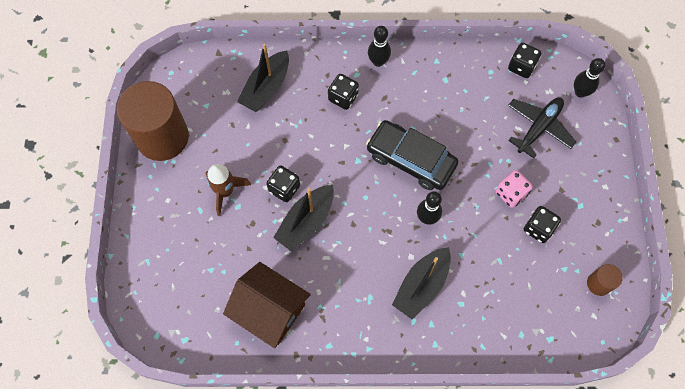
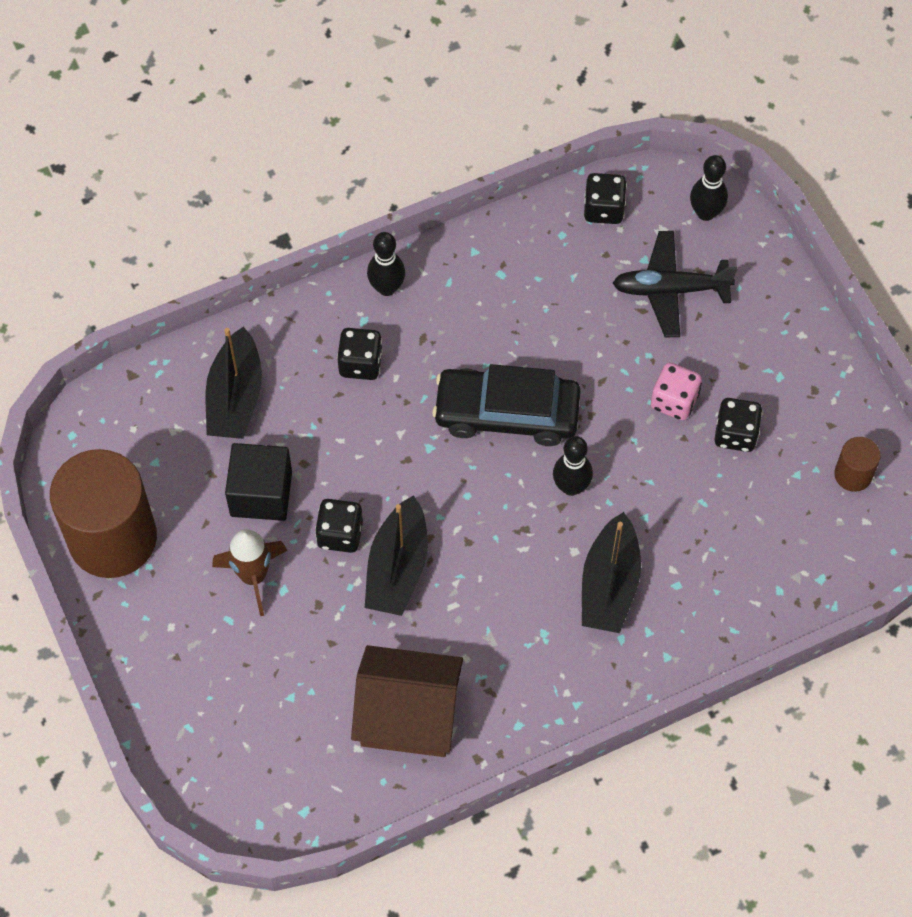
camera: 25 degrees left, 5 degrees down
black plane [508,97,576,158] -> black plane turned 105 degrees counterclockwise [613,231,738,337]
none -> black cube [225,443,292,521]

